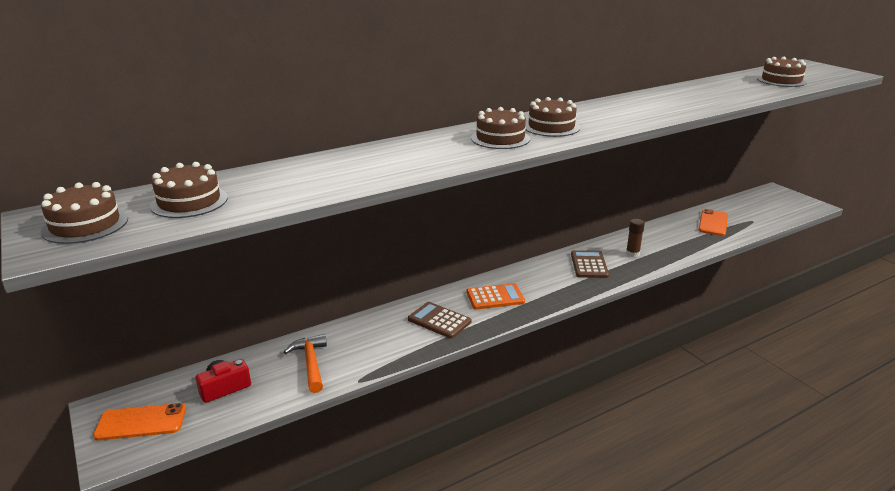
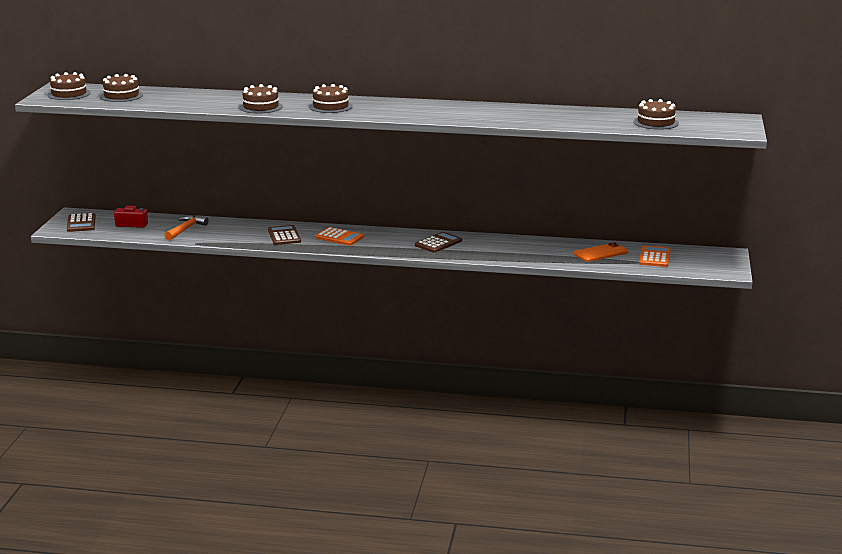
camera: 40 degrees right, 5 degrees down
orange phone [93,403,186,441] -> brown calculator [67,213,96,232]
brown cake [525,97,580,137] -> brown cake moved to [239,84,283,113]
brown glue stick [626,219,645,257] -> none
none -> orange calculator [639,246,671,267]

